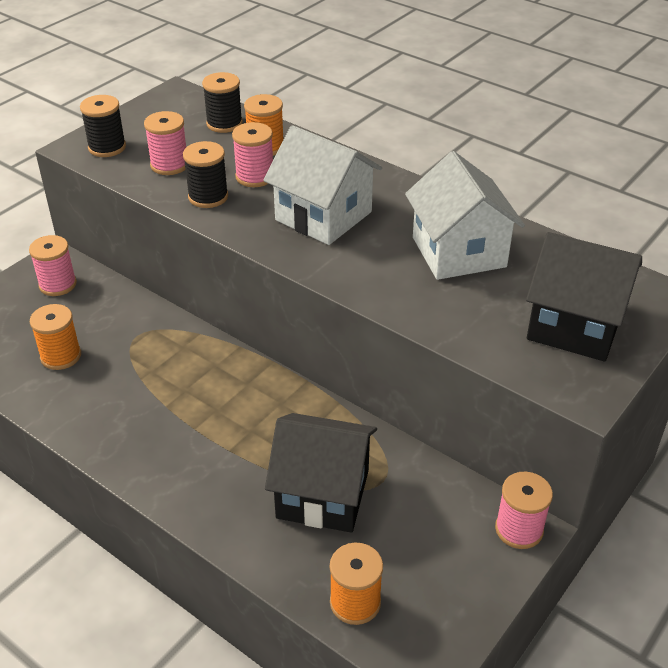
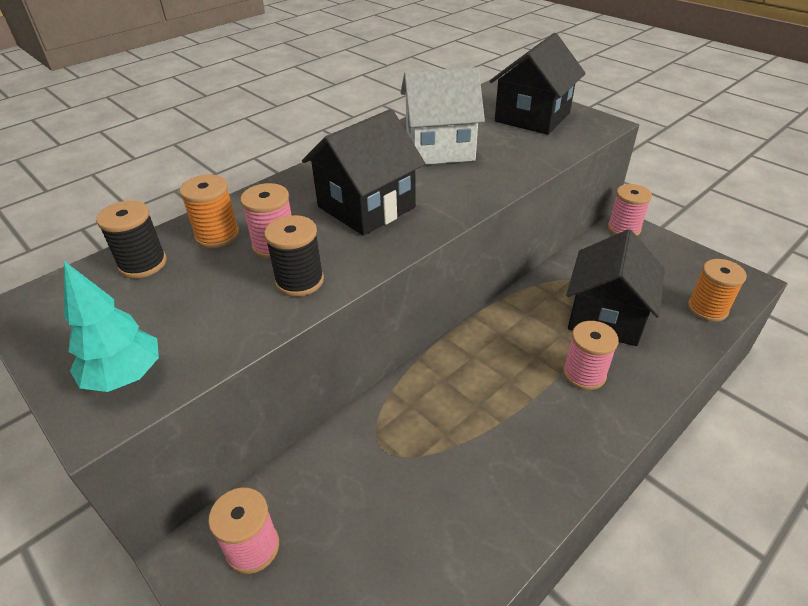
camera: 80 degrees left, 0 degrees up
orange spool [30,304,81,370] -> none
black spool [80,95,126,157] -> turquoise tree [64,261,159,392]
pink spool [144,111,186,175] -> pink spool moved to [563,321,619,390]
white house [263,125,382,245] -> black house [302,109,425,236]

